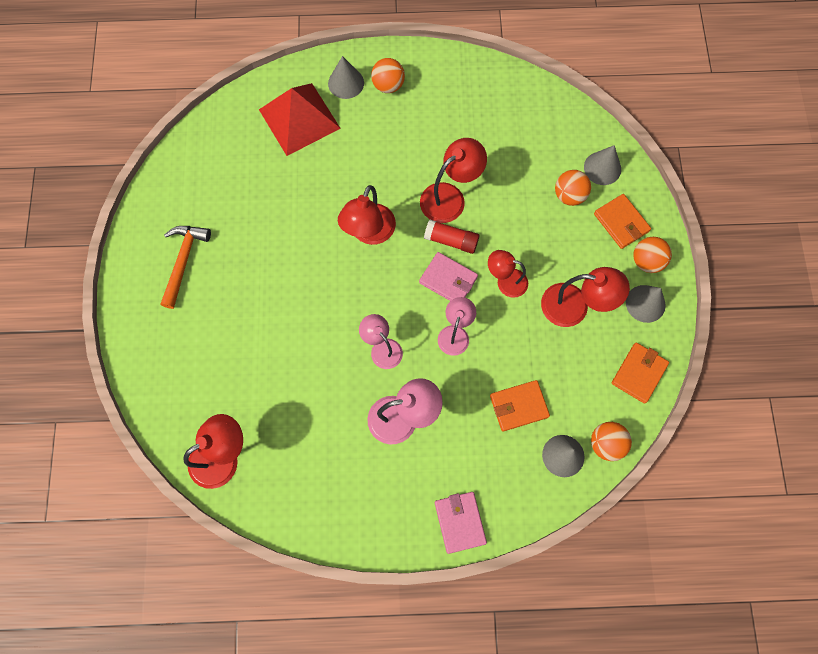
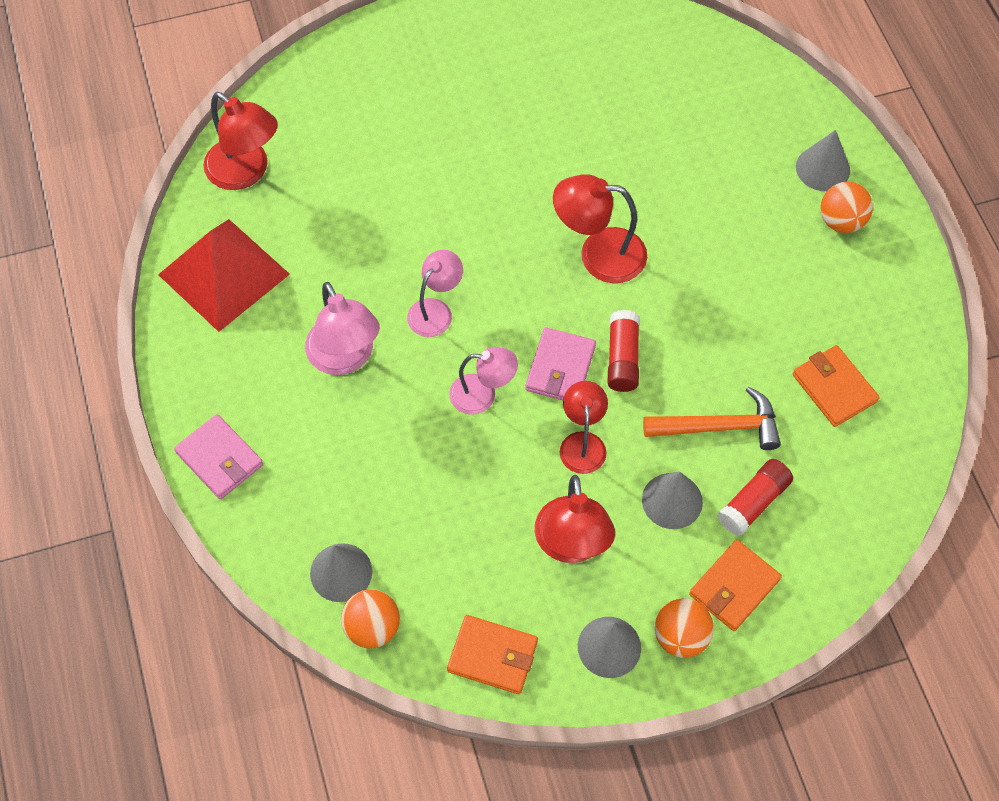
camera: 75 degrees right, 10 degrees down
orange hammer [160,226,211,309] -> orange hammer moved to [643,386,781,450]
red pyramid [259,83,341,156] -> red pyramid moved to [158,219,290,332]
red lamp [420,138,487,223] -> none
pink wallet [435,492,487,554] -> pink wallet turned 75 degrees clockwise [174,414,263,499]
orange wallet [490,380,550,432] -> orange wallet moved to [793,345,879,427]
orange ball [555,170,591,206] -> red glue stick [717,459,793,536]
grey cone [584,145,621,185] -> grey cone moved to [642,472,703,529]

